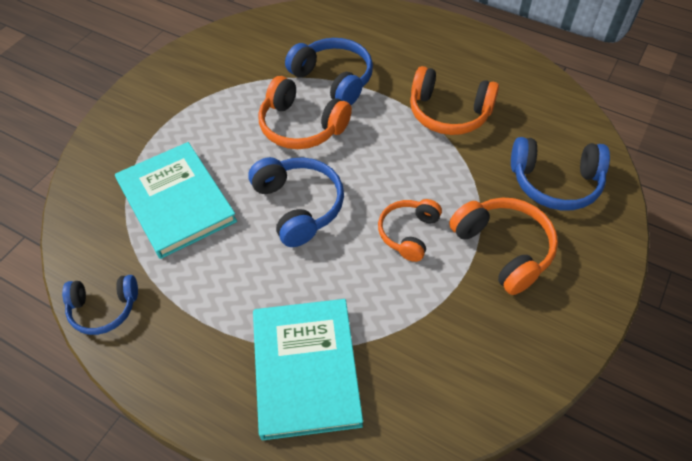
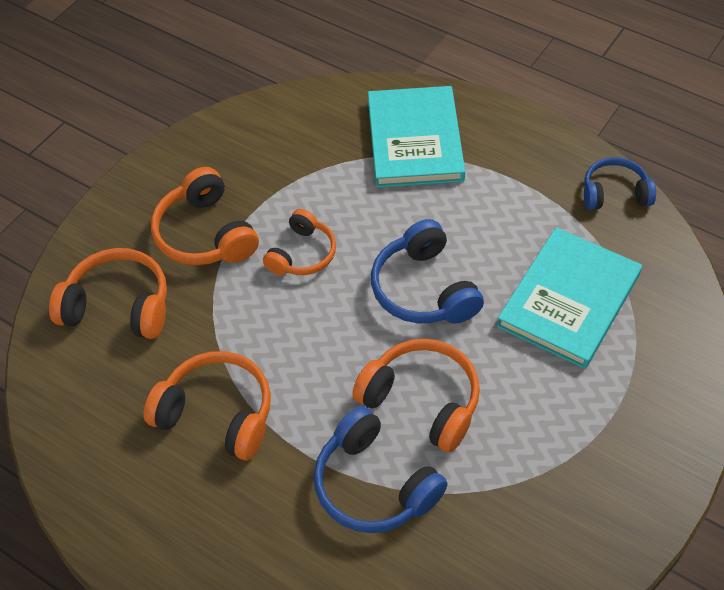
camera: 175 degrees left, 0 degrees up
turquoise book [115,142,237,259] -> turquoise book turned 60 degrees clockwise [497,227,642,369]
blue headphones [511,137,610,210] -> orange headphones [49,248,167,339]

